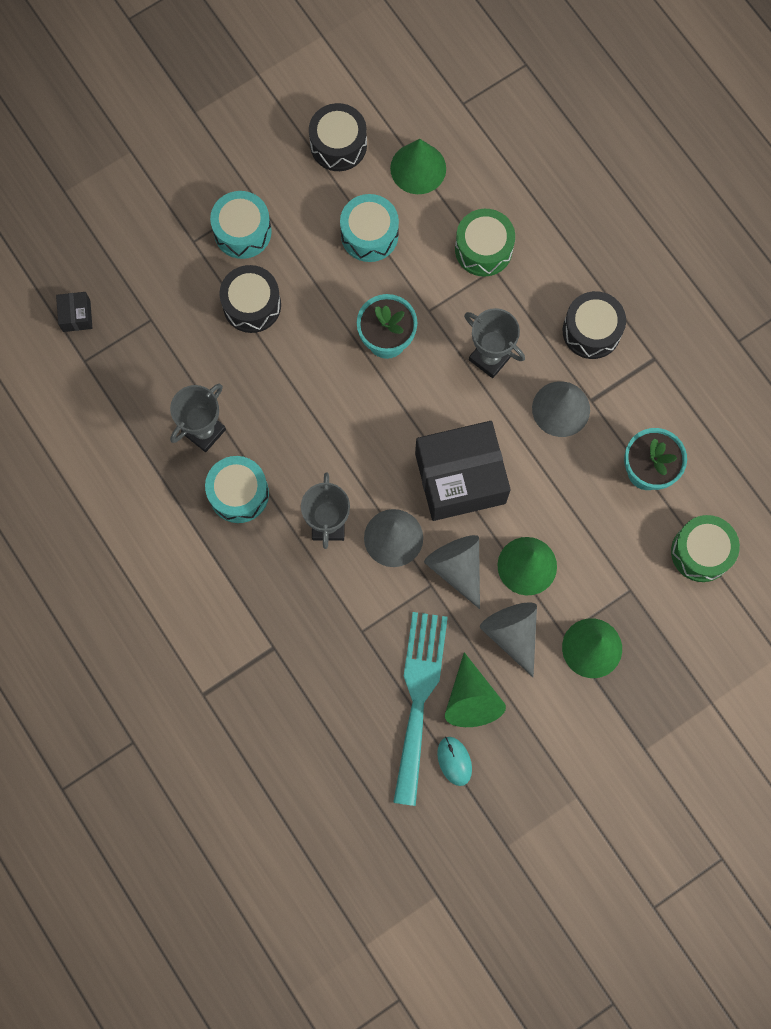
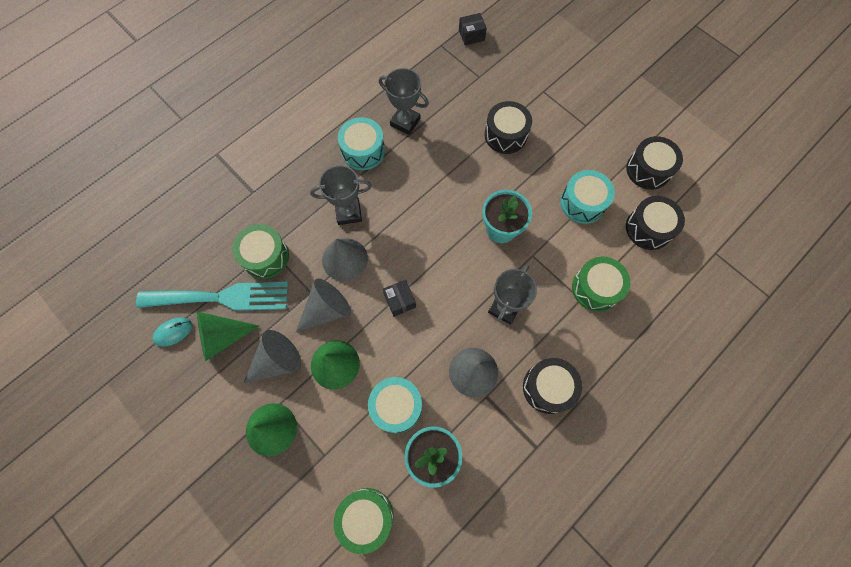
camera: 80 degrees right, 5 degrees down
turquoise drum [210,191,272,259] -> turquoise drum moved to [368,377,422,433]
green cone [390,139,446,194] -> black drum [626,196,685,250]
black box [415,421,511,521] -> black box [383,280,416,317], size x0.42
none -> green drum [232,224,289,279]

